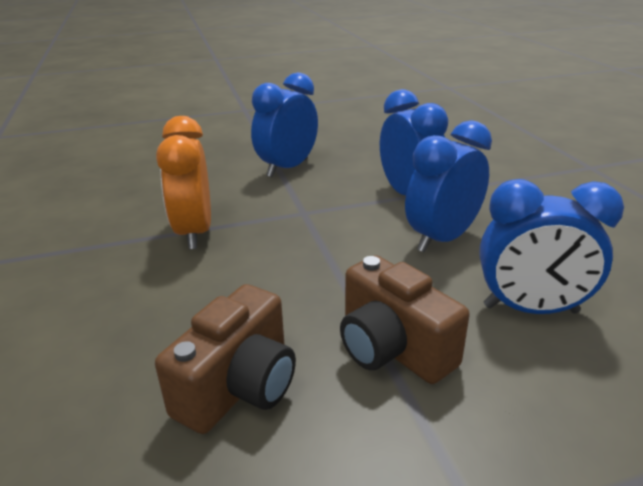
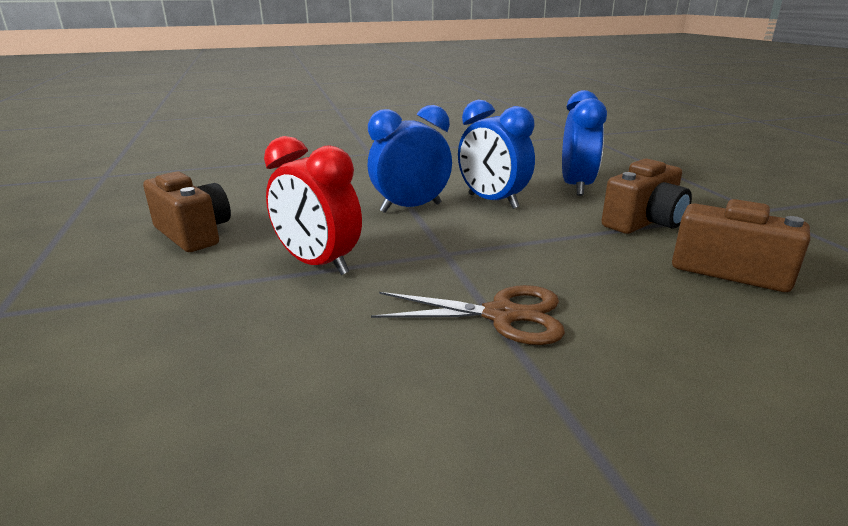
camera: 90 degrees left, 5 degrees down
orange clock [156,116,211,249] -> brown scissors [371,285,565,345]
blue clock [251,72,318,177] -> red clock [264,136,362,275]
none -> brown camera [143,171,231,252]

